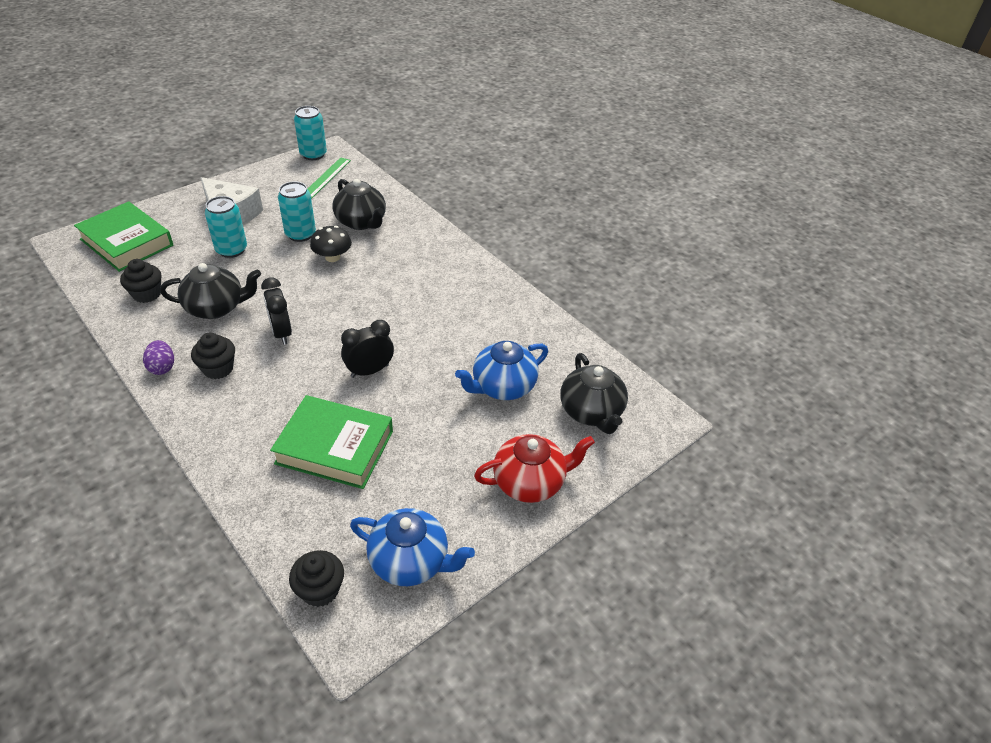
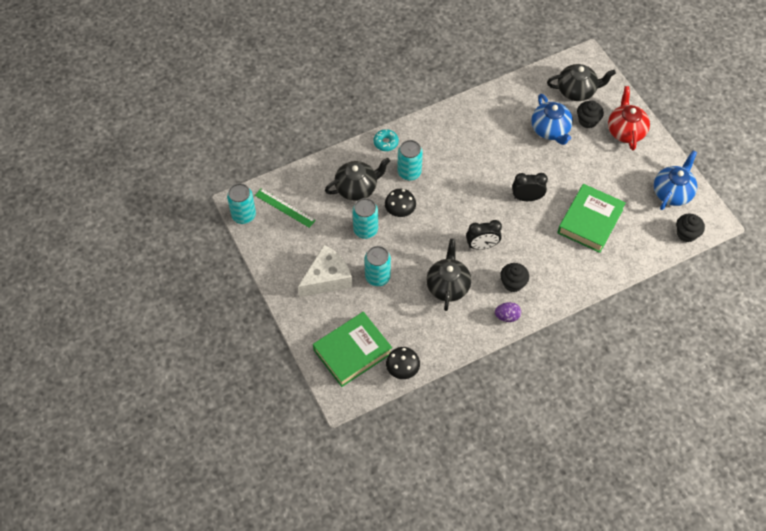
camera: 75 degrees left, 15 degrees up
black cupcake [120,259,161,303] -> black cupcake moved to [577,101,604,129]
black clock [341,320,394,378] -> black clock turned 105 degrees clockwise [512,173,548,201]
none -> turquoise donut [374,129,399,151]
none -> black mushroom [386,347,420,379]
none -> turquoise can [397,140,423,181]

